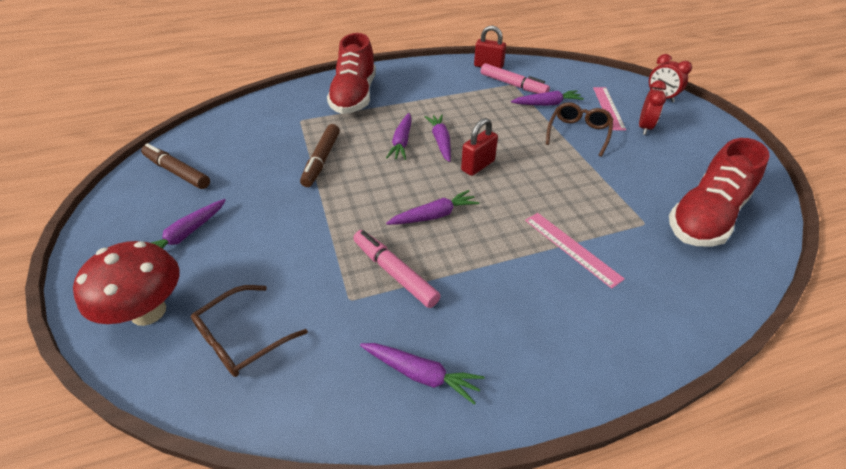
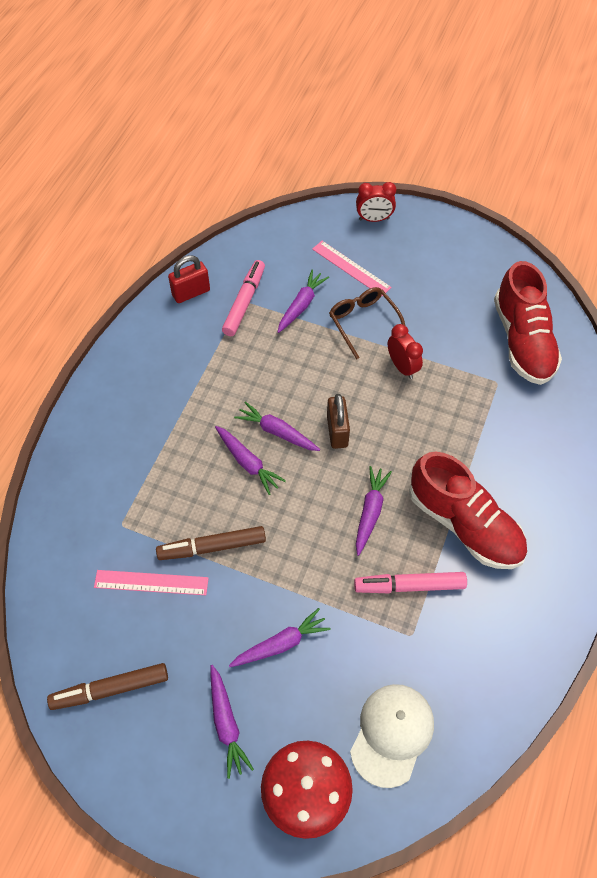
camera: 50 degrees left, 15 degrees up
brown glasses [191,285,308,377] -> white cap [350,684,434,788]
brown marker [300,124,340,187] -> brown marker turned 120 degrees clockwise [156,526,266,560]
red shoe [327,33,376,114] -> red shoe moved to [409,452,527,569]
purple carrot [360,343,485,405] -> purple carrot moved to [229,608,331,667]
red padlock [461,118,498,176] -> brown padlock [327,394,350,449]
pink marker [481,63,550,94] -> pink marker turned 60 degrees counterclockwise [222,260,265,336]
pink ruler [525,213,625,289] -> pink ruler moved to [94,570,209,595]
red clock [639,81,666,135] -> red clock moved to [388,324,423,379]

